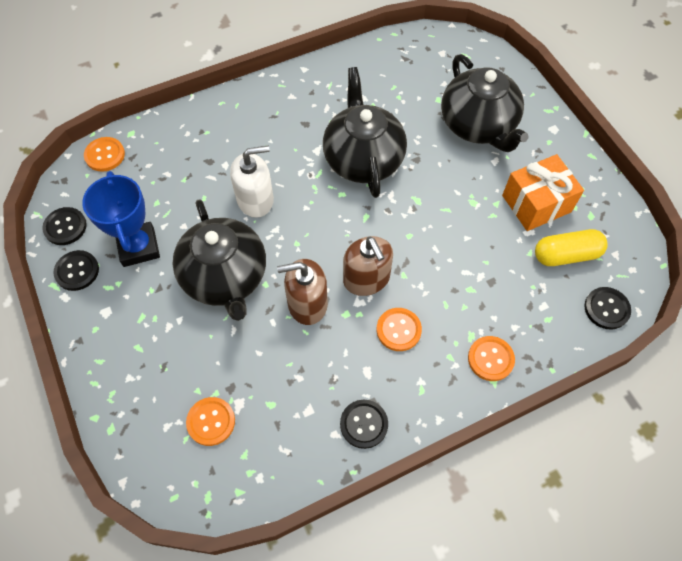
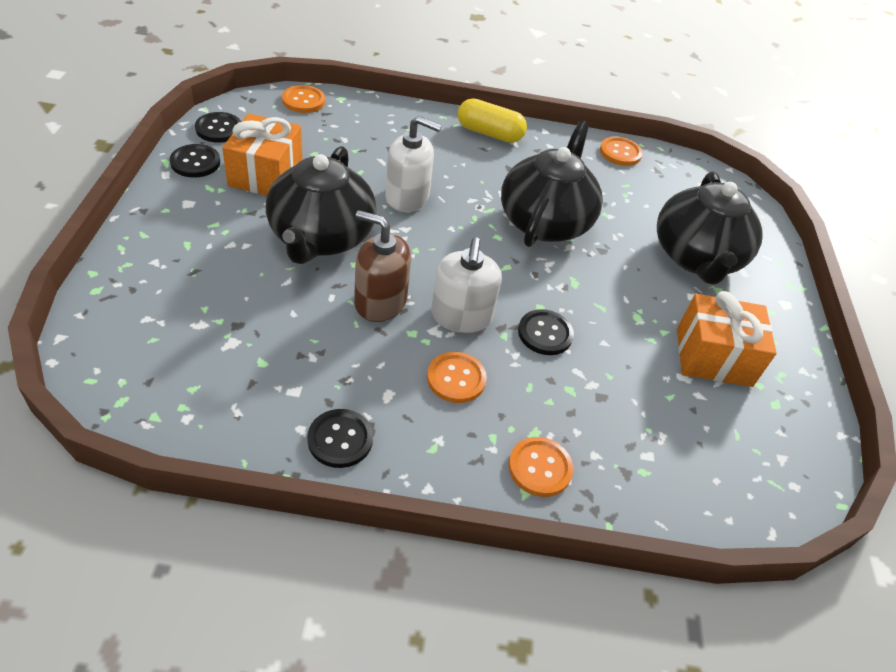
camera: 25 degrees right, 15 degrees down
blue trophy [82,171,160,267] -> orange gift [222,113,302,195]
orange button [186,397,235,446] -> orange button moved to [600,137,643,166]
brown soap dispenser [343,236,393,296] -> white soap dispenser [431,237,502,333]
yellow capsule [535,229,608,266] -> yellow capsule moved to [458,98,527,143]
black button [584,287,631,330] -> black button moved to [518,309,574,355]

